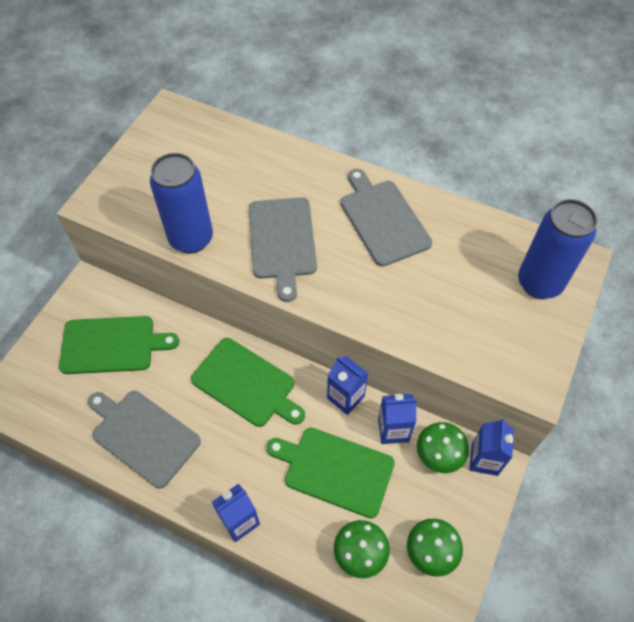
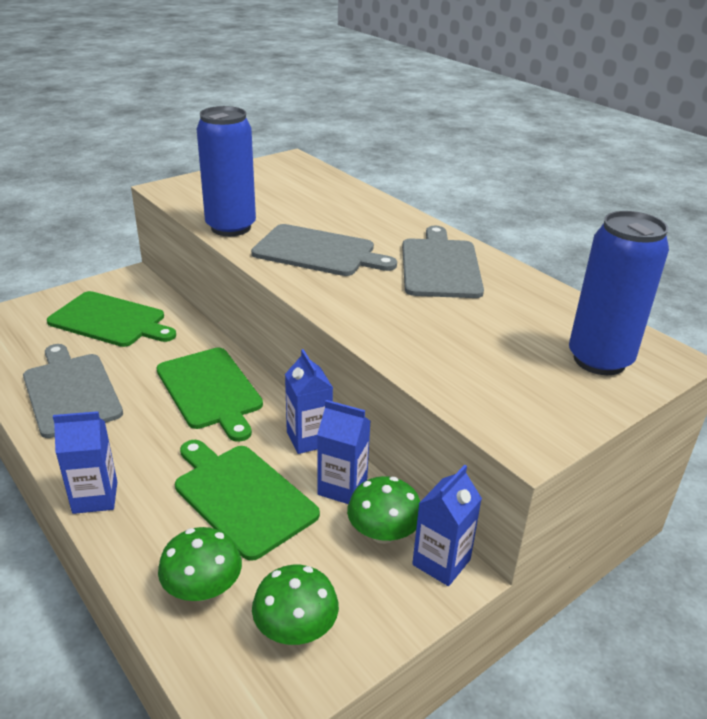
camera: 25 degrees right, 25 degrees down
grey cutting board [249,197,317,302] -> grey cutting board turned 90 degrees counterclockwise [251,224,397,276]

